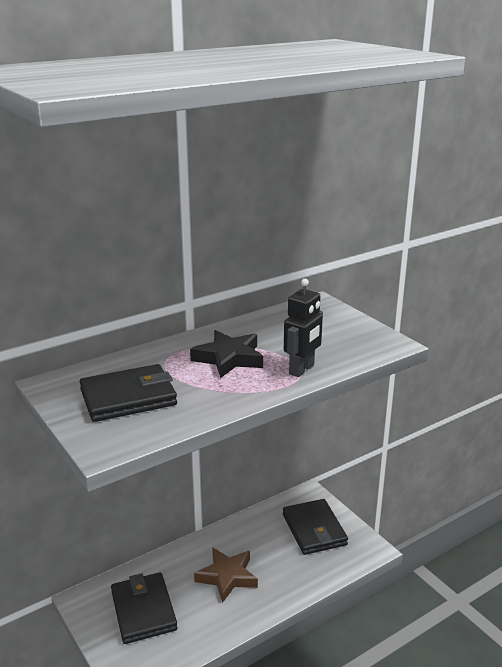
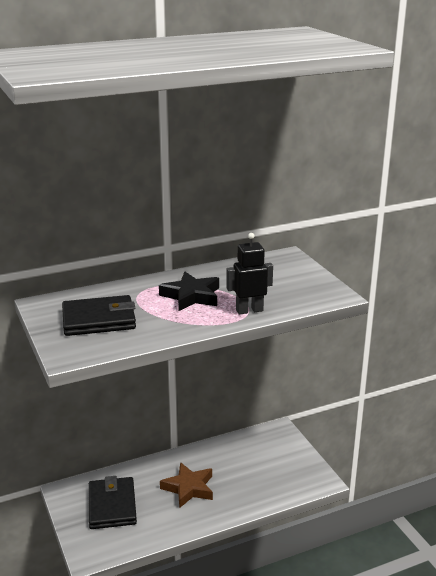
camera: 10 degrees right, 0 degrees up
black wallet [283,499,348,555] -> none
black robot [284,279,323,377] -> black robot turned 150 degrees counterclockwise [226,233,273,315]

